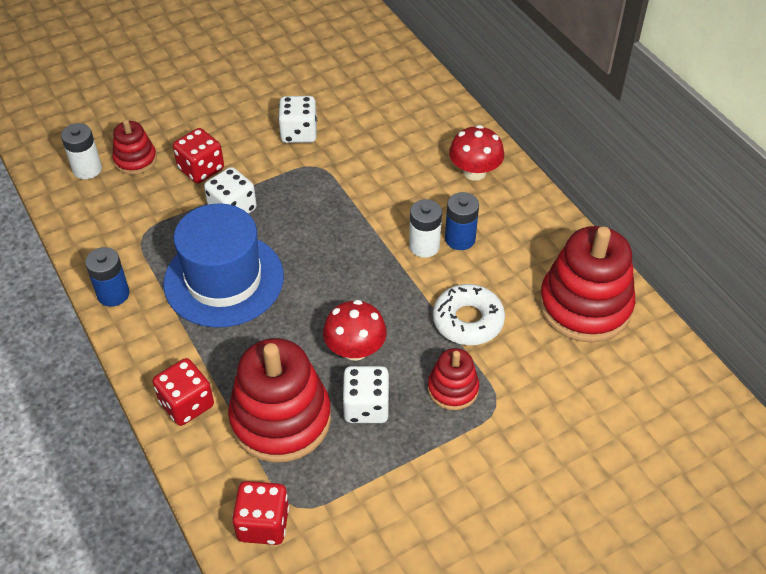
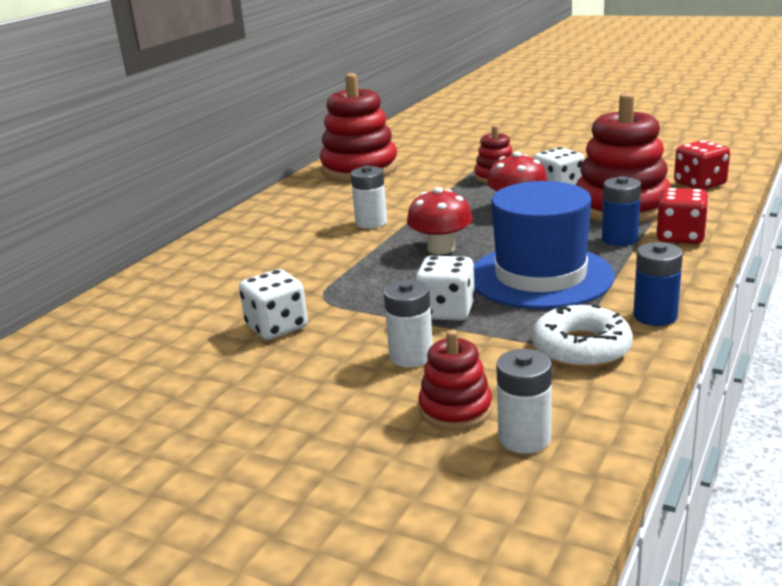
camera: 120 degrees left, 25 degrees down
red dice [173,128,224,183] -> white battery [384,280,433,367]
white donut [433,284,505,345] -> white donut moved to [532,304,633,369]
blue battery [445,192,479,250] -> blue battery moved to [602,176,641,246]
red mushroom [449,125,504,181] -> red mushroom moved to [407,187,473,254]

